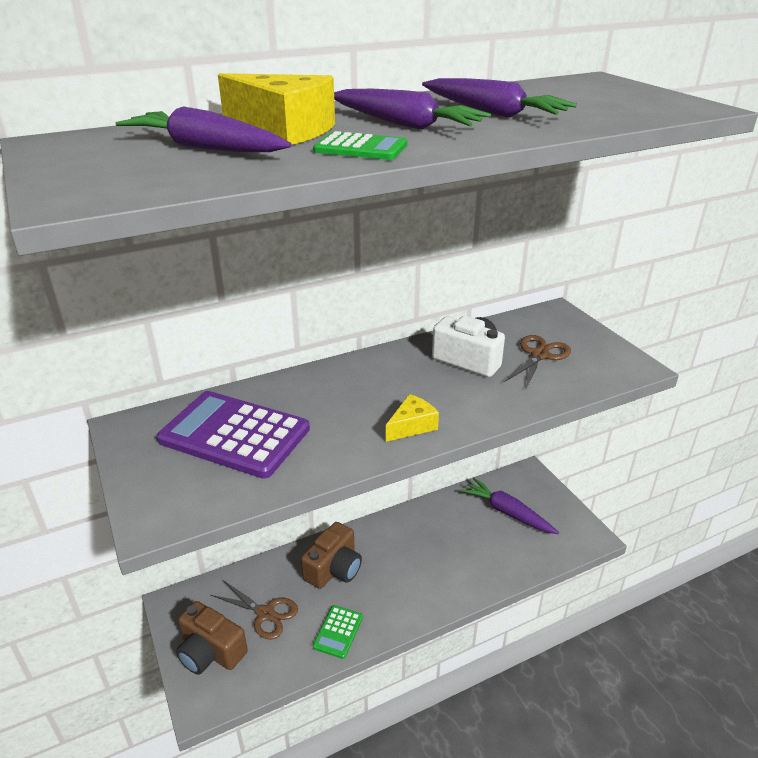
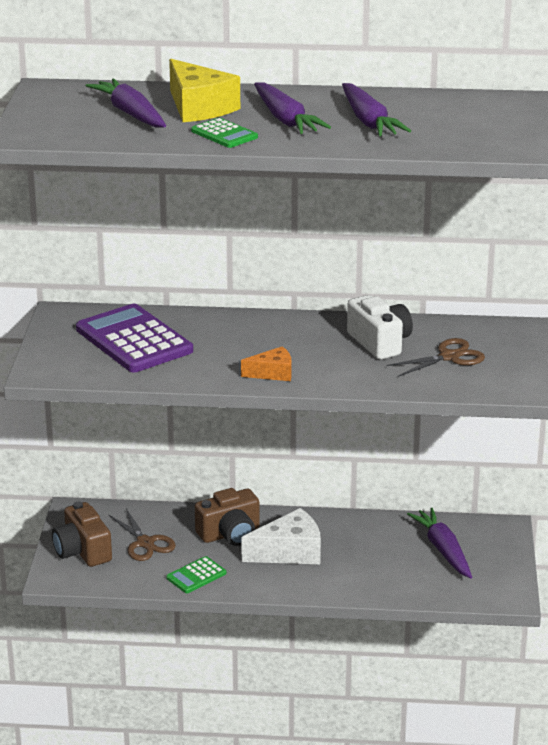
camera: 30 degrees right, 5 degrees down
yellow cheese [386,394,439,442] -> orange cheese [241,346,292,381]
none -> white cheese [241,508,321,564]

